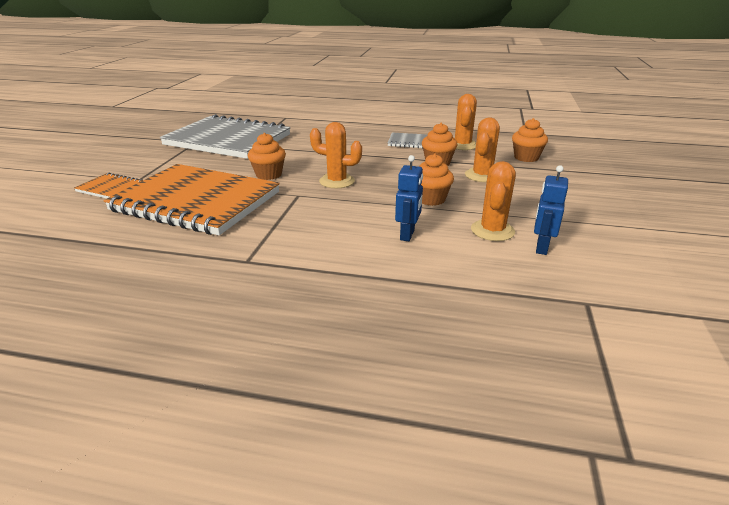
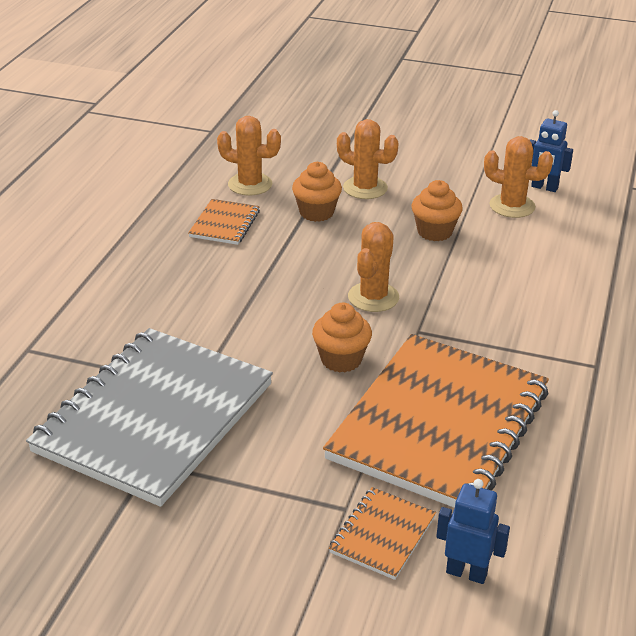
camera: 85 degrees left, 5 degrees up
grey notebook [388,132,428,148] -> orange notebook [188,199,260,245]
blue robot [395,155,423,241] -> blue robot moved to [436,479,510,584]
orange cupcake [512,118,548,162] -> none

